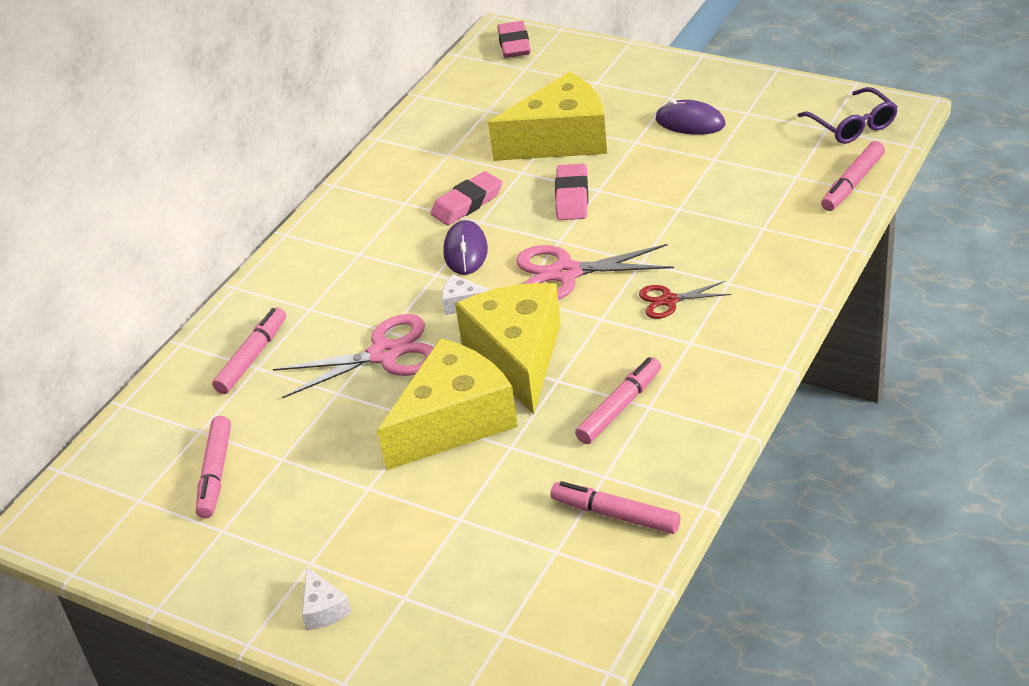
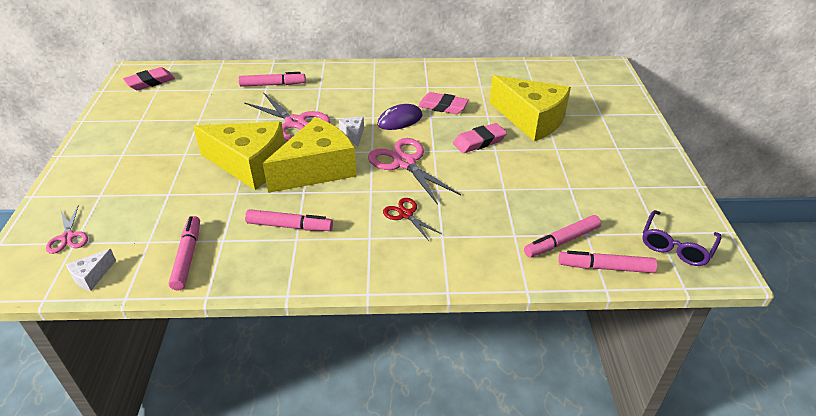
camera: 55 degrees right, 0 degrees up
pink marker [196,416,231,518] -> pink marker moved to [524,215,601,258]
white cheese [302,567,351,631] -> white cheese moved to [66,249,116,291]
pink eraser [497,21,531,58] -> pink eraser moved to [123,67,175,90]
purple mouse [656,99,726,135] -> none
none -> pink scissors [46,205,88,254]

